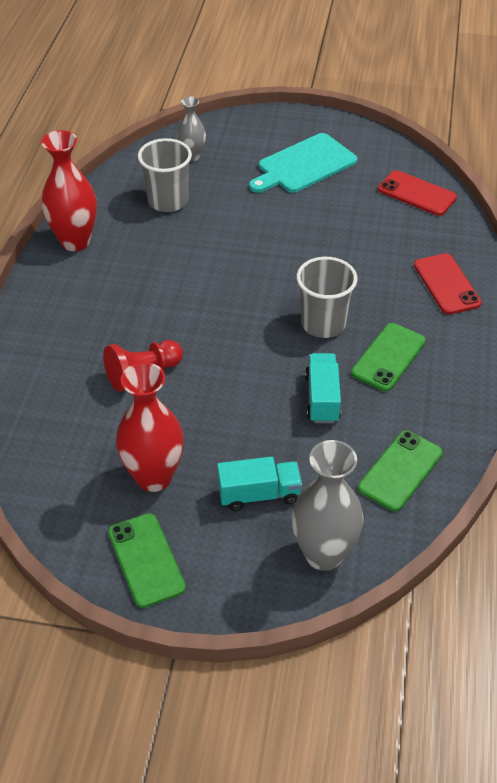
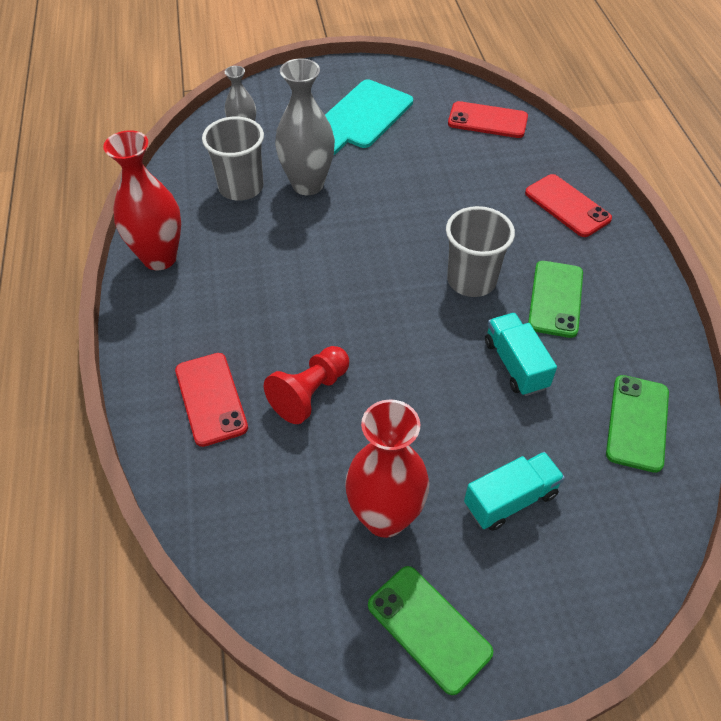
camera: 20 degrees left, 5 degrees up
grey vase [292,440,364,571] -> grey vase moved to [275,58,335,195]
none -> red phone [175,353,248,447]

